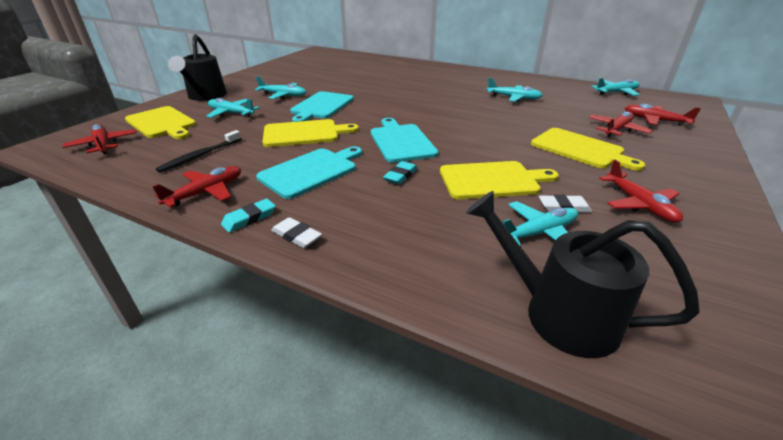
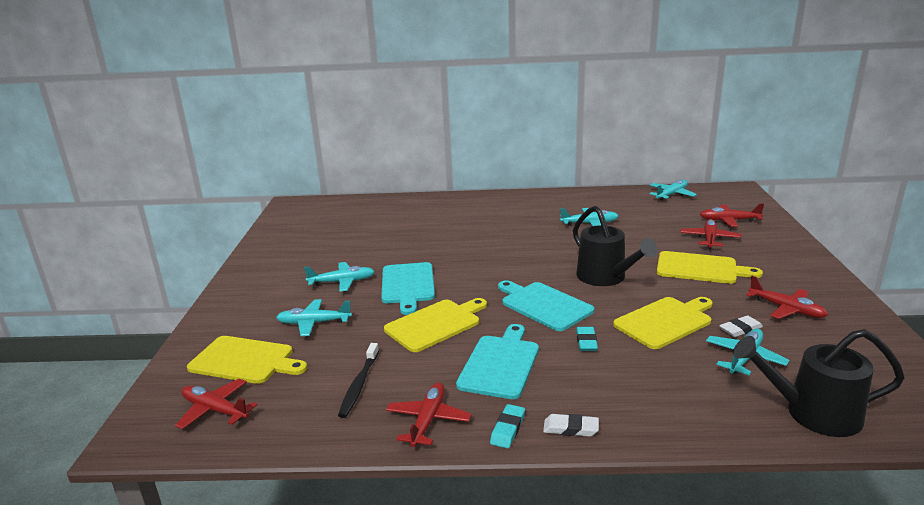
camera: 25 degrees left, 10 degrees down
black watering can [168,34,227,101] -> black watering can moved to [573,206,658,286]

